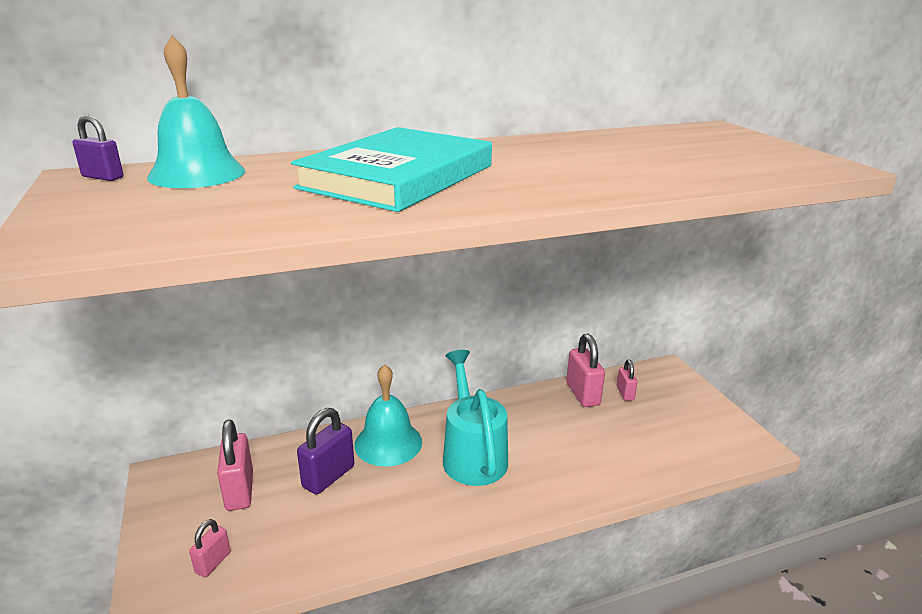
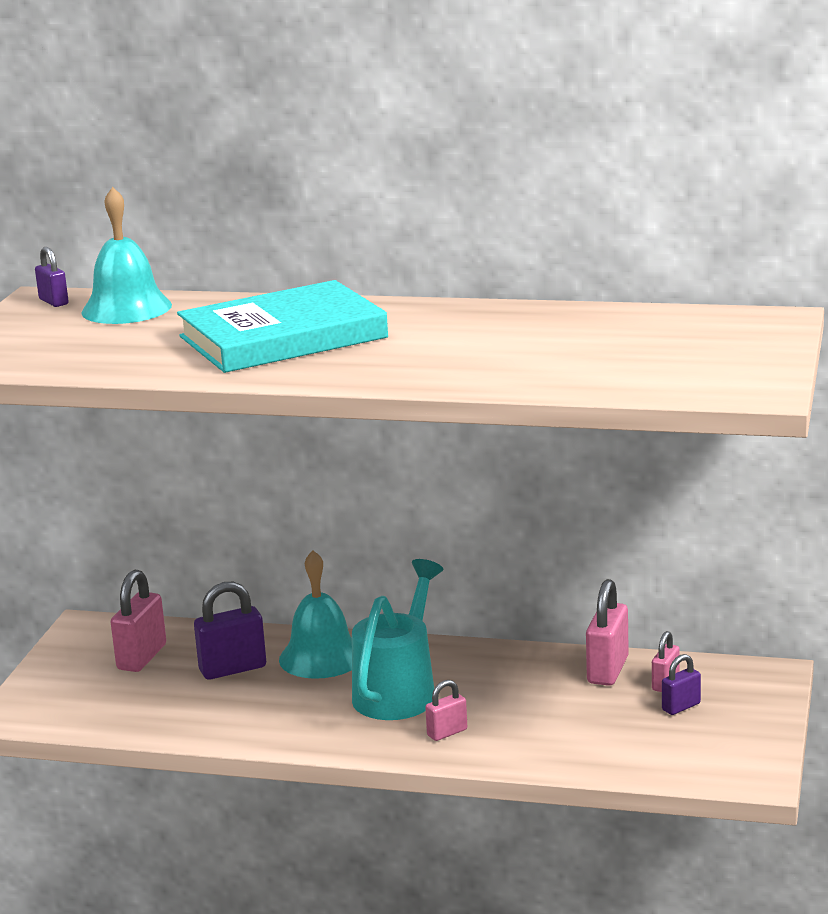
camera: 35 degrees right, 5 degrees down
pink padlock [189,519,231,577] -> pink padlock moved to [425,680,467,741]
none -> purple padlock [662,654,701,715]

